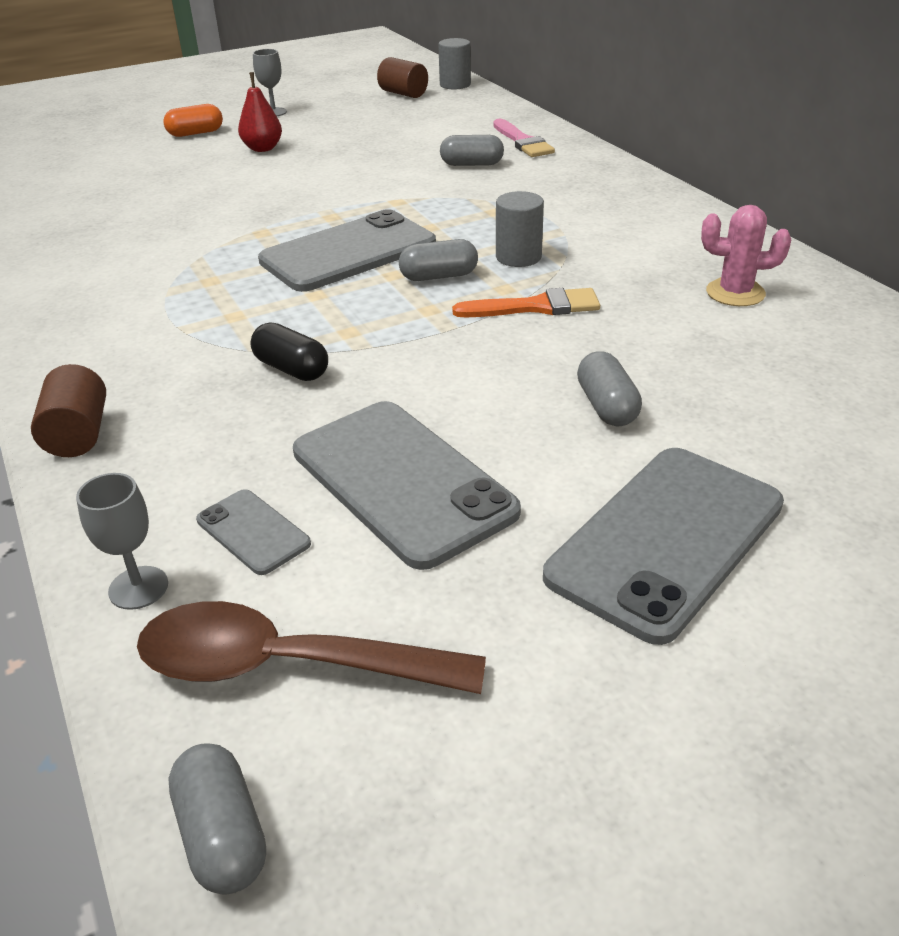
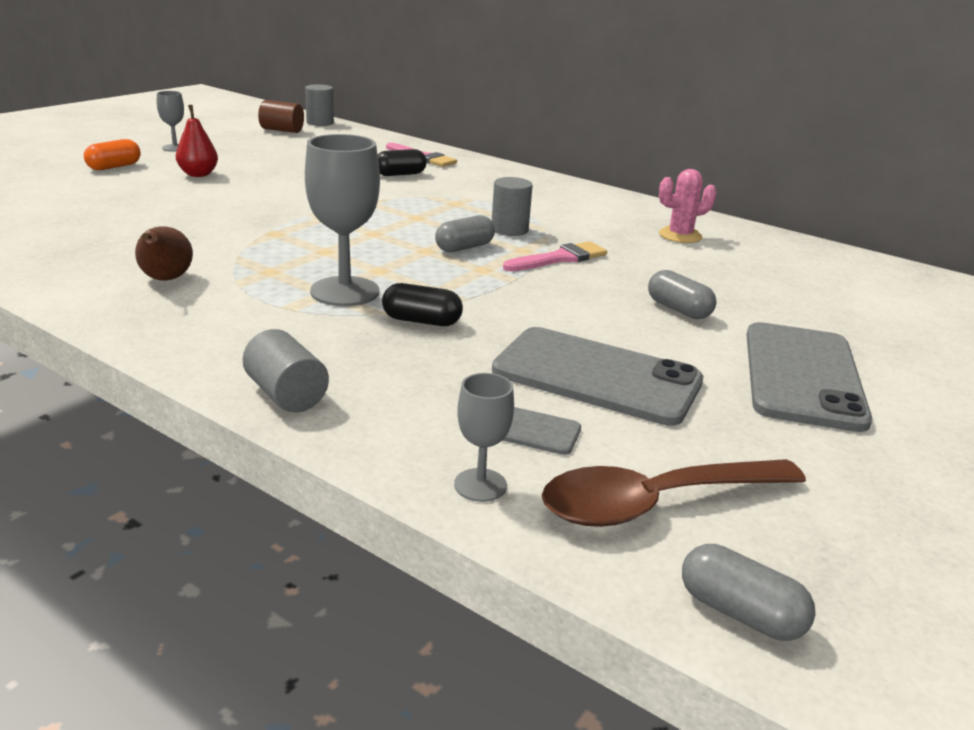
camera: 30 degrees left, 10 degrees down
brown cylinder [31,364,106,457] -> grey cylinder [243,329,329,413]
grey phone [258,209,436,292] -> none
grey capsule [440,135,504,166] -> black capsule [377,149,427,176]
orange brush [452,288,600,317] -> pink brush [503,241,607,271]
none -> brown pear [135,226,193,280]
none -> grey goblet [305,134,380,306]

